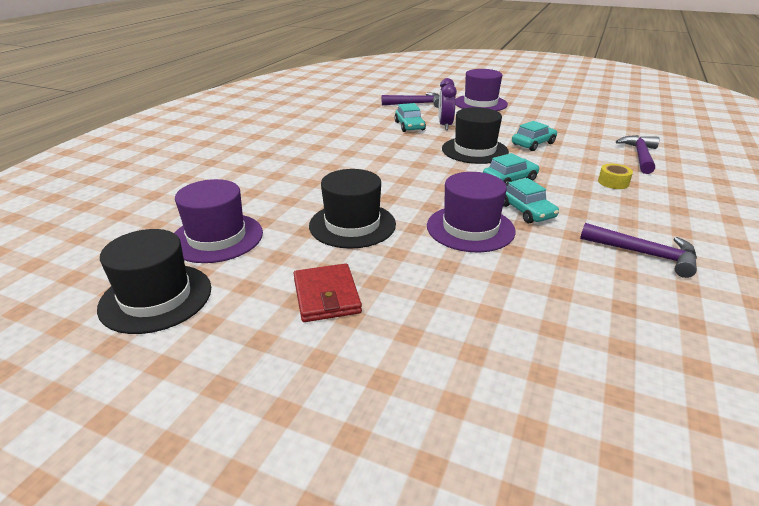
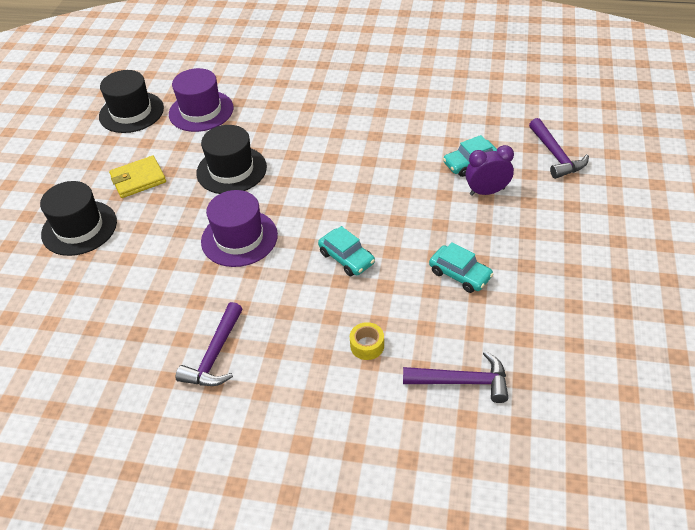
camera: 80 degrees right, 15 degrees up
red wallet [293,263,362,322] -> yellow wallet [109,156,166,198]
black hat [442,107,509,164] -> black hat moved to [40,181,117,256]
purple hat [455,69,508,111] -> none
turquoise car [503,178,559,223] -> none

